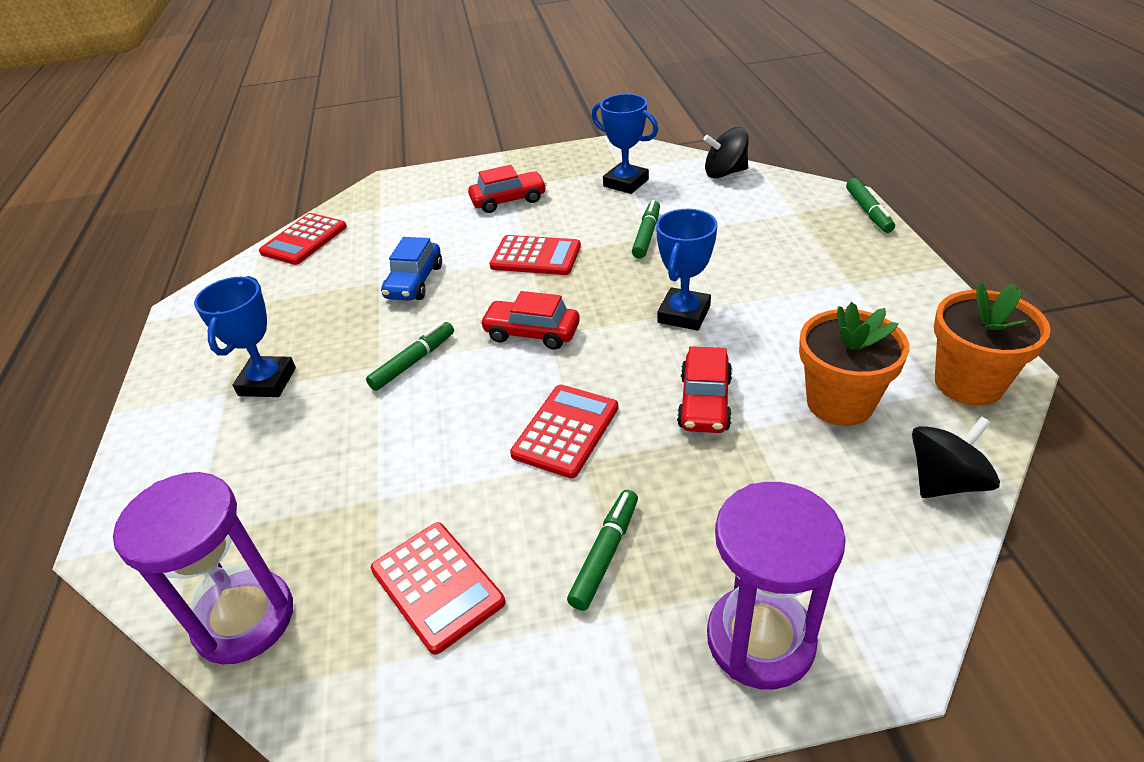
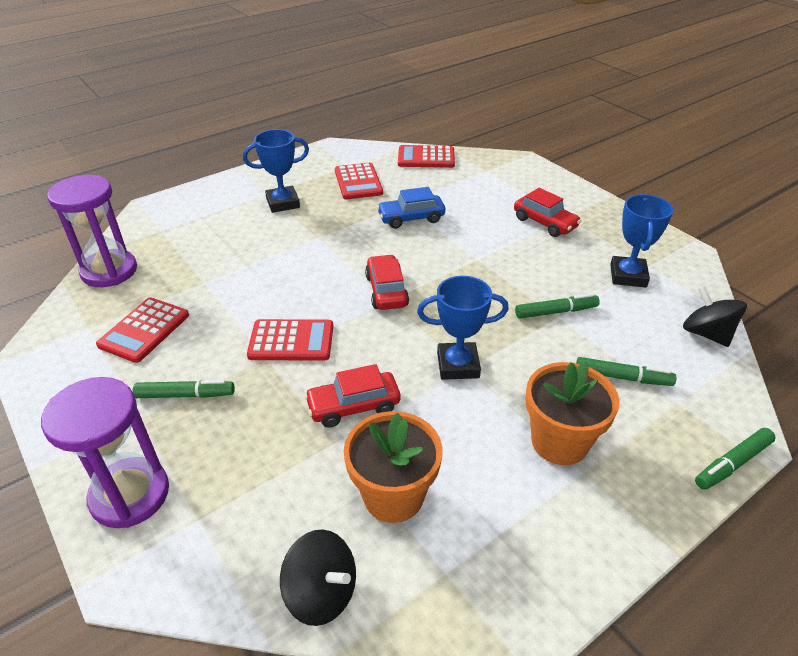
camera: 60 degrees right, 0 degrees up
green marker [366,322,454,391] -> green marker moved to [576,357,677,386]
red calculator [489,235,581,275] -> red calculator moved to [335,163,383,199]
orange flower pot [934,282,1051,406] -> orange flower pot moved to [525,361,620,465]

